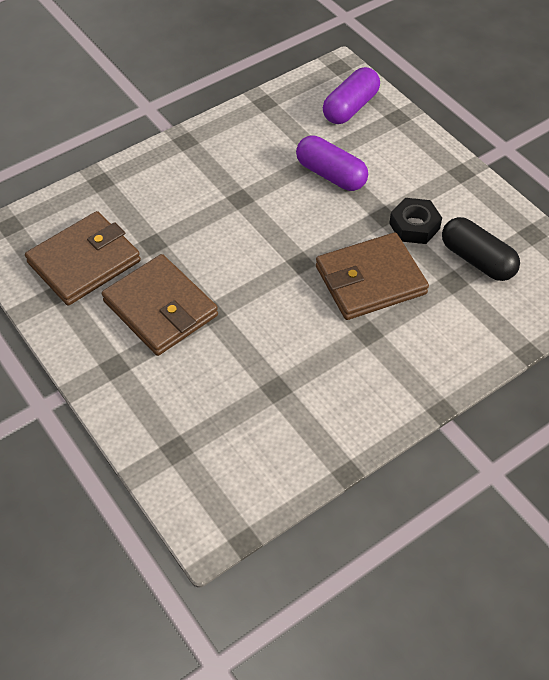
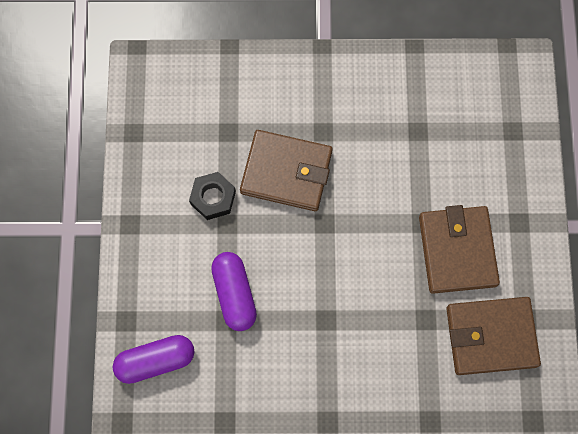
camera: 145 degrees left, 20 degrees up
black capsule [442,217,520,281] -> none

